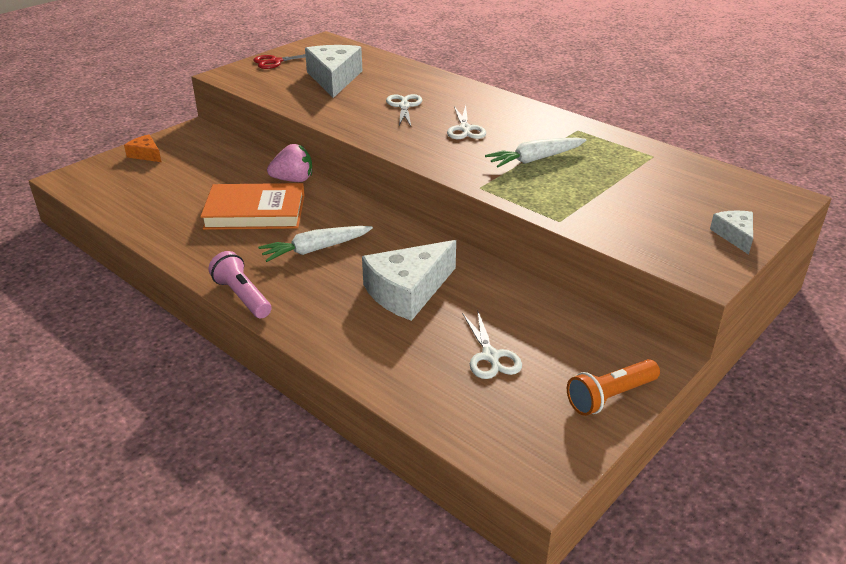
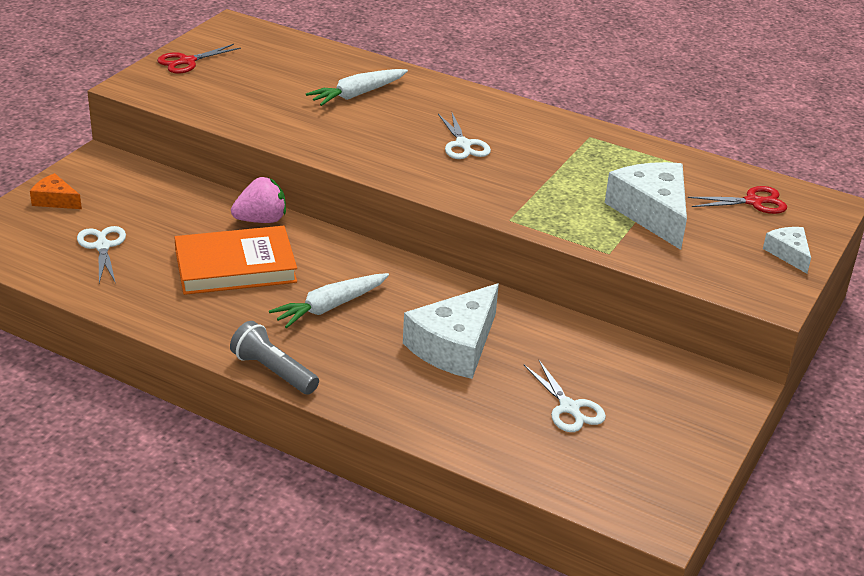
camera: 15 degrees left, 0 degrees up
pink flashlight [208,251,271,318] -> grey flashlight [230,321,319,395]
white cheese [305,45,363,98] -> white cheese moved to [605,162,687,250]
white scissors [386,94,422,126] -> white scissors moved to [77,226,126,283]
white carrot [485,138,586,167] -> white carrot moved to [306,69,408,106]
orange flashlight [567,359,660,416] -> none
none -> red scissors [688,186,787,214]

